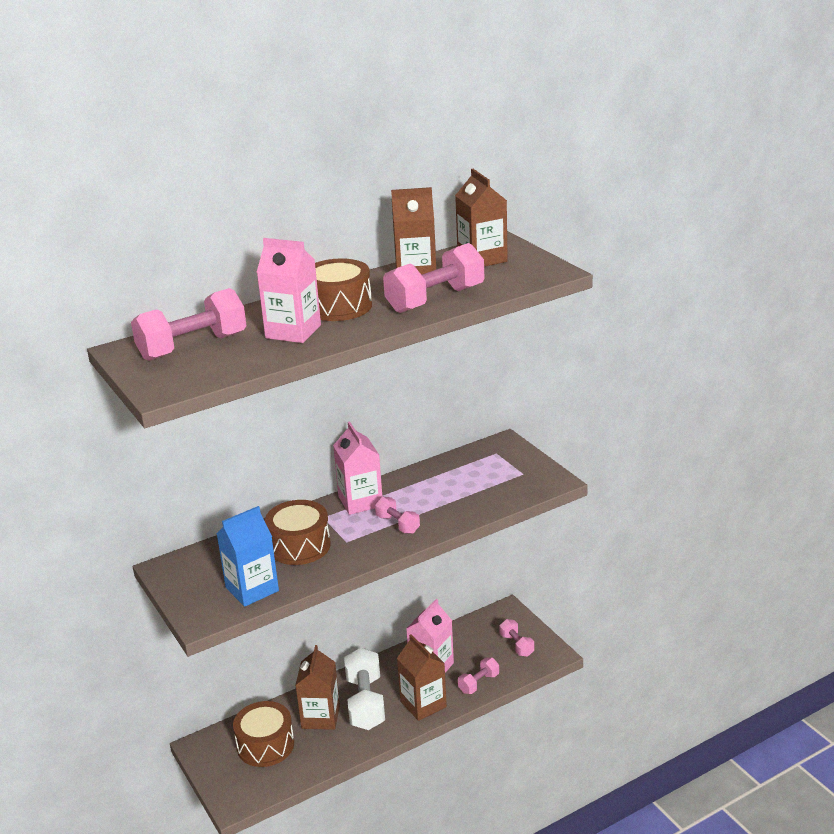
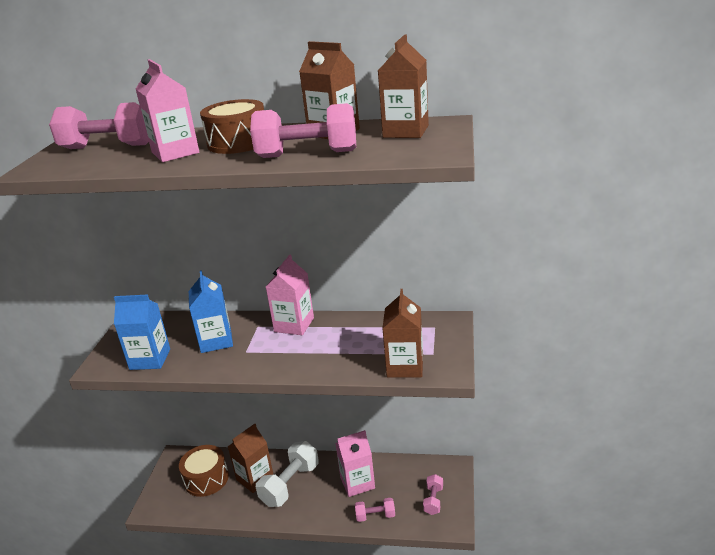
camera: 40 degrees right, 0 degrees up
brown drum [265,500,331,565] -> blue carton [189,270,233,353]
pink dumbbell [375,496,420,534] -> none
brown carton [397,635,447,721] -> brown carton moved to [382,289,423,378]

